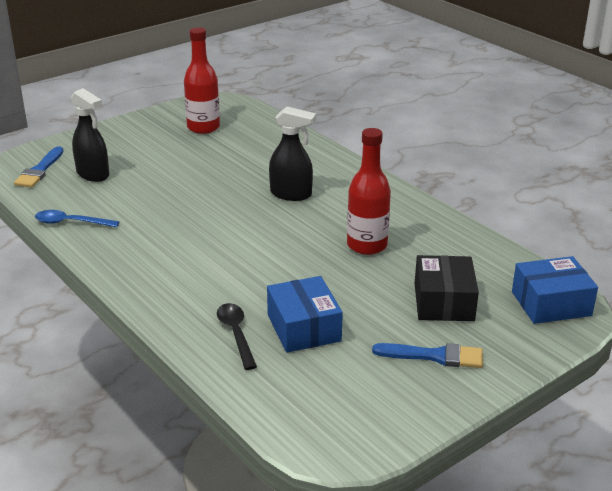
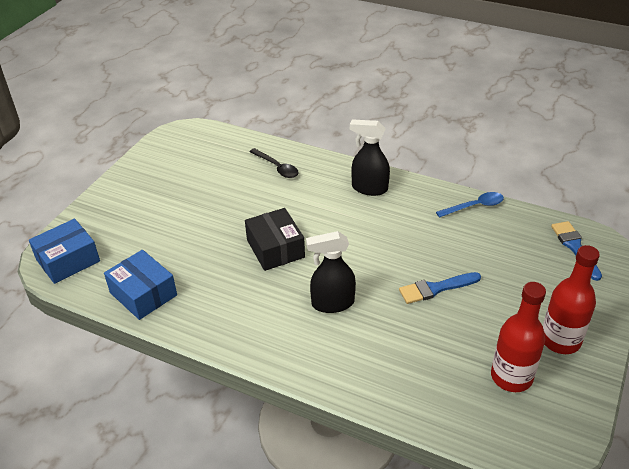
camera: 155 degrees right, 10 degrees up
black spray bottle [71,88,109,182] -> black spray bottle moved to [350,119,390,196]
blue box [267,276,343,353] -> blue box moved to [104,250,177,320]
red bottle [347,128,391,255] -> red bottle moved to [543,245,600,354]
blue brush [372,343,483,368] -> blue brush moved to [399,272,481,304]
black box [415,255,479,321] -> black box moved to [245,208,305,271]

